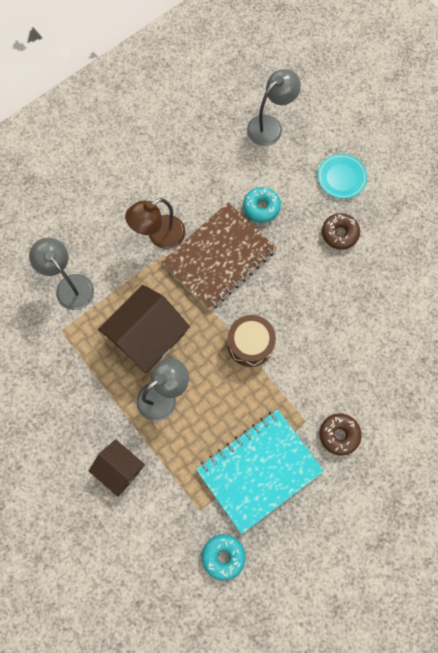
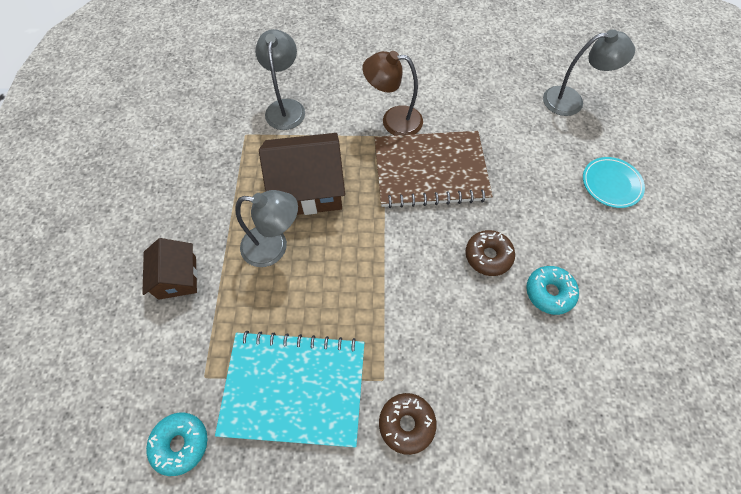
camera: 40 degrees right, 10 degrees down
brown drum [227,315,276,367] -> none
turquoise donut [243,187,281,223] -> turquoise donut moved to [526,266,579,315]
brown donut [322,213,360,250] -> brown donut moved to [465,230,515,276]

